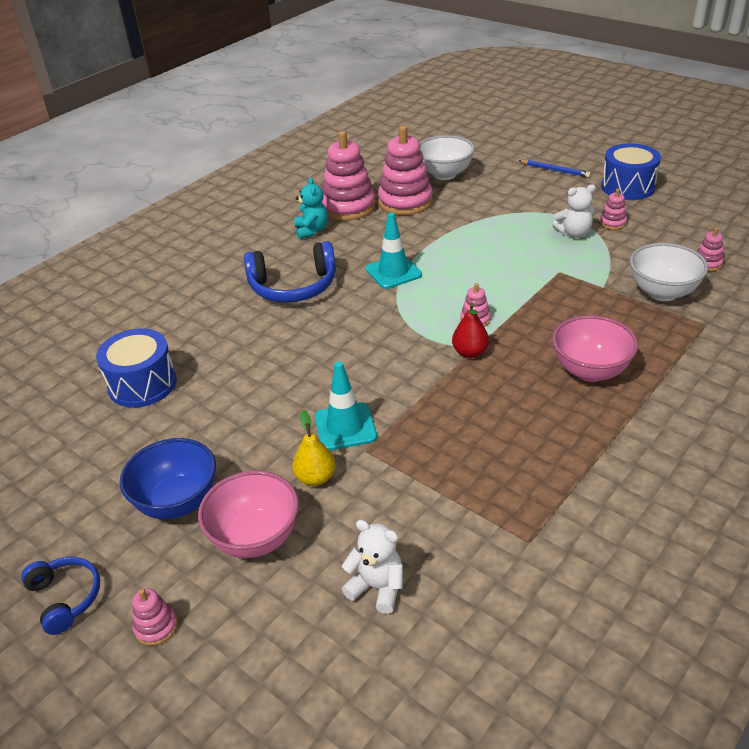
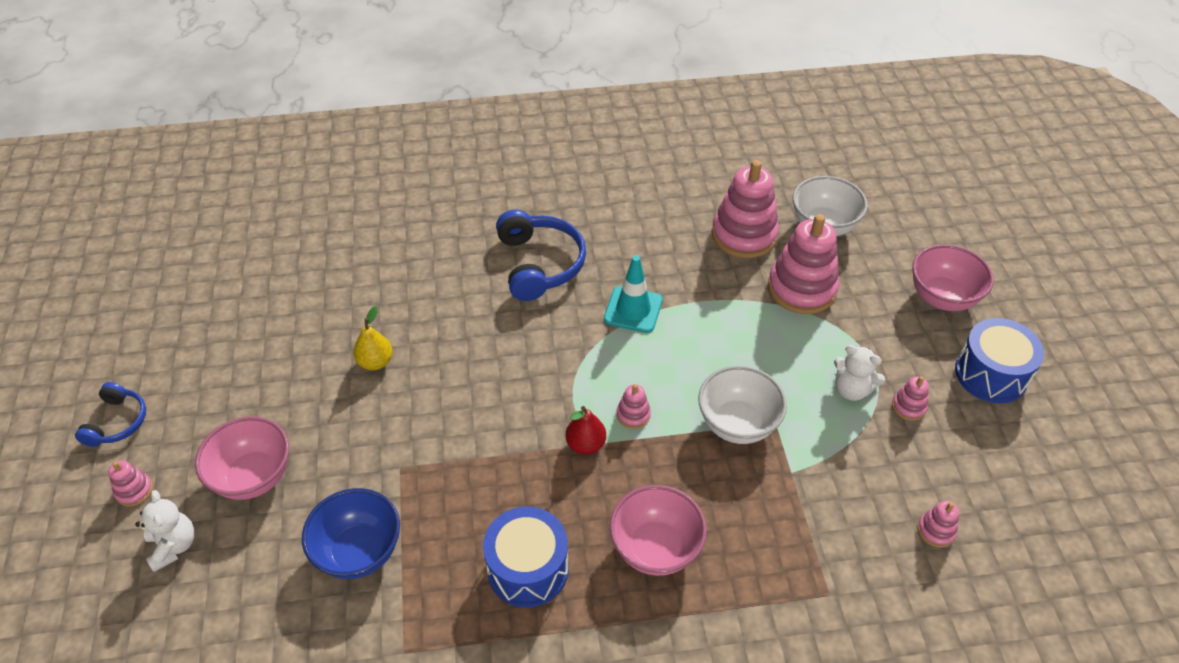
camera: 40 degrees right, 10 degrees up
blue drum [96,328,177,408] -> blue drum moved to [483,507,569,608]
blue bowl [120,438,216,519] -> blue bowl moved to [302,488,400,579]
blue headphones [244,241,336,303] -> blue headphones turned 135 degrees counterclockwise [496,210,586,301]
yellow pear [292,410,335,486] -> yellow pear moved to [354,306,393,370]
turquoise teddy bear [294,177,328,239] -> none
turquoise traffic cone [315,362,377,451] -> none
pink stacking toy [322,131,376,220] -> pink stacking toy moved to [768,214,839,314]
white teddy bear [342,520,403,614] -> white teddy bear moved to [135,490,195,572]
blue pencil [518,160,591,178] -> pink bowl [912,244,994,311]
white bowl [630,243,708,301] -> white bowl moved to [698,366,787,444]

